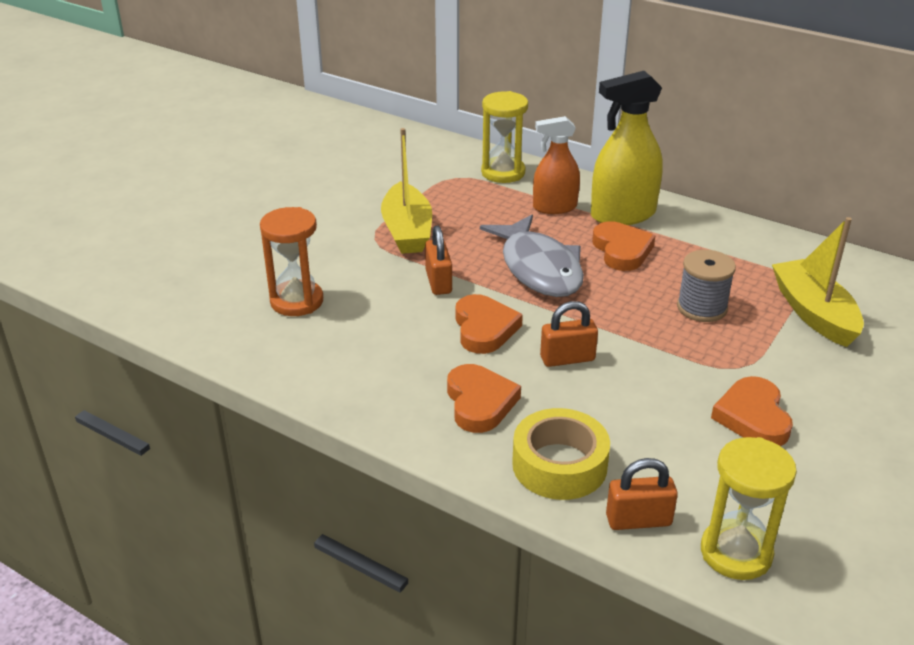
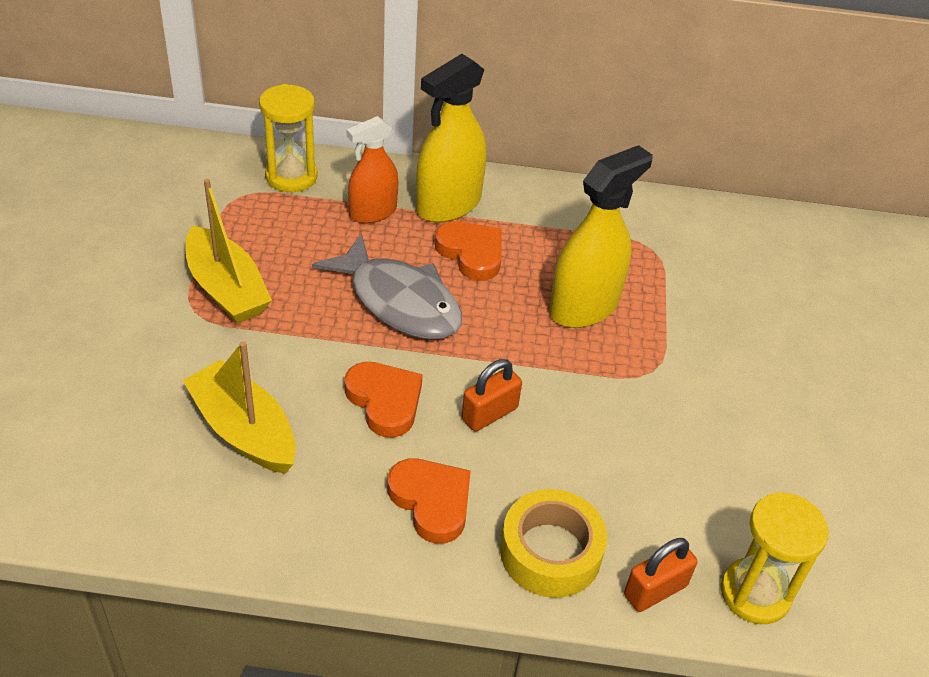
camera: 30 degrees left, 10 degrees up
orange hourglass [260,207,323,316] -> none
orange padlock [425,226,452,295] -> none
grey spool [677,250,736,322] -> yellow spray bottle [550,145,653,328]
orange heart [711,376,793,446] -> none
yellow boat [772,217,864,347] -> yellow boat moved to [182,341,296,474]

